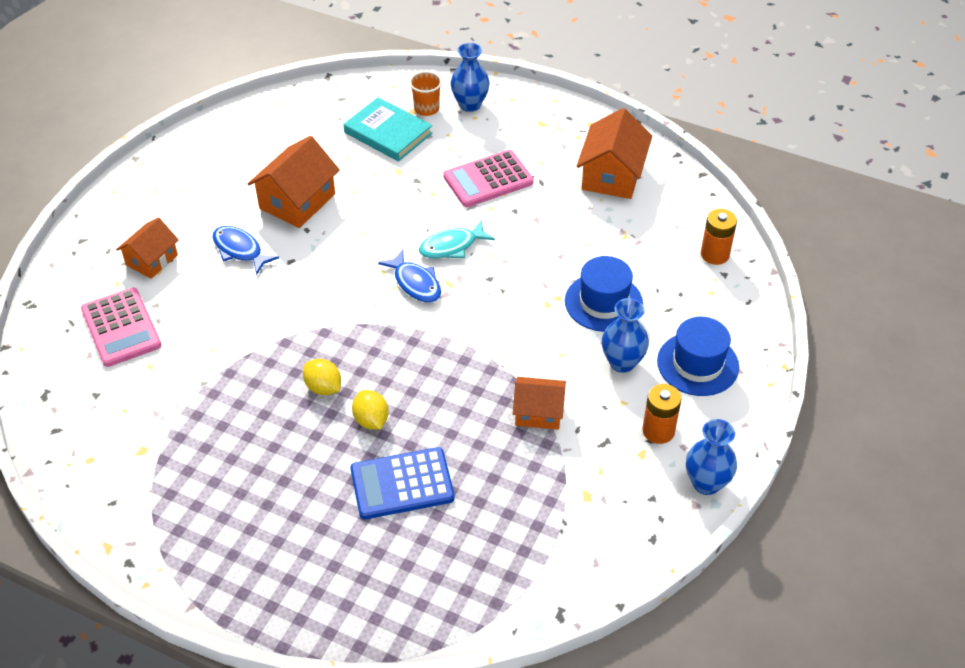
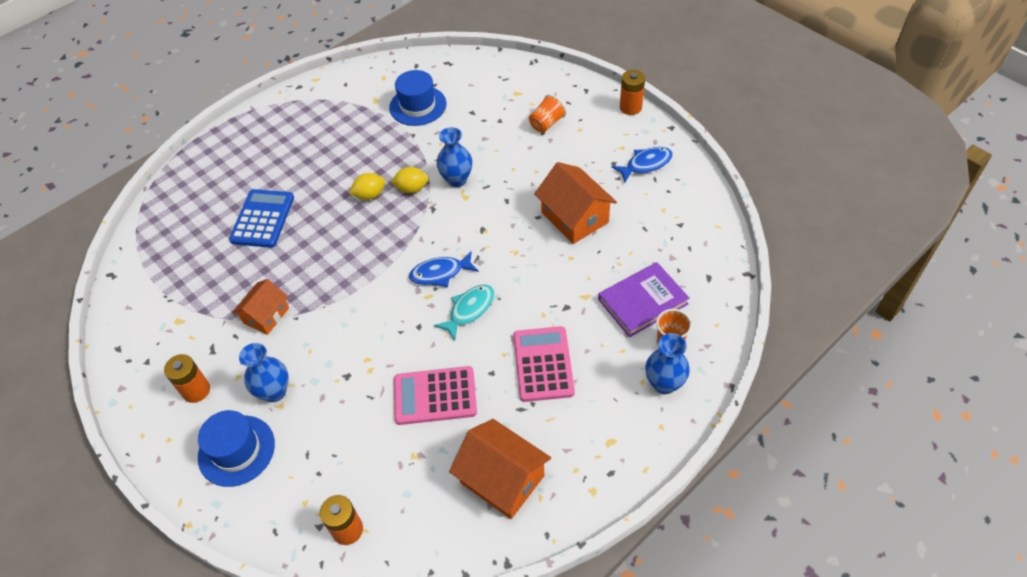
camera: 115 degrees right, 5 degrees up
pink calculator [81,288,162,367] -> pink calculator moved to [394,366,477,425]
orange house [116,217,179,279] -> orange cup [529,94,566,133]
blue fish [212,226,279,275] -> blue fish moved to [611,147,673,182]
turquoise book [343,97,432,162] -> purple book [598,262,690,337]
yellow lemon [352,390,389,430] -> yellow lemon moved to [391,167,429,193]
turquoise fish [419,220,495,259] -> turquoise fish turned 45 degrees clockwise [434,285,494,341]
blue hat [565,256,643,332] -> blue hat moved to [389,70,446,126]
blue vase [686,419,737,495] -> blue vase moved to [437,127,472,187]
none -> orange battery [620,70,645,115]

